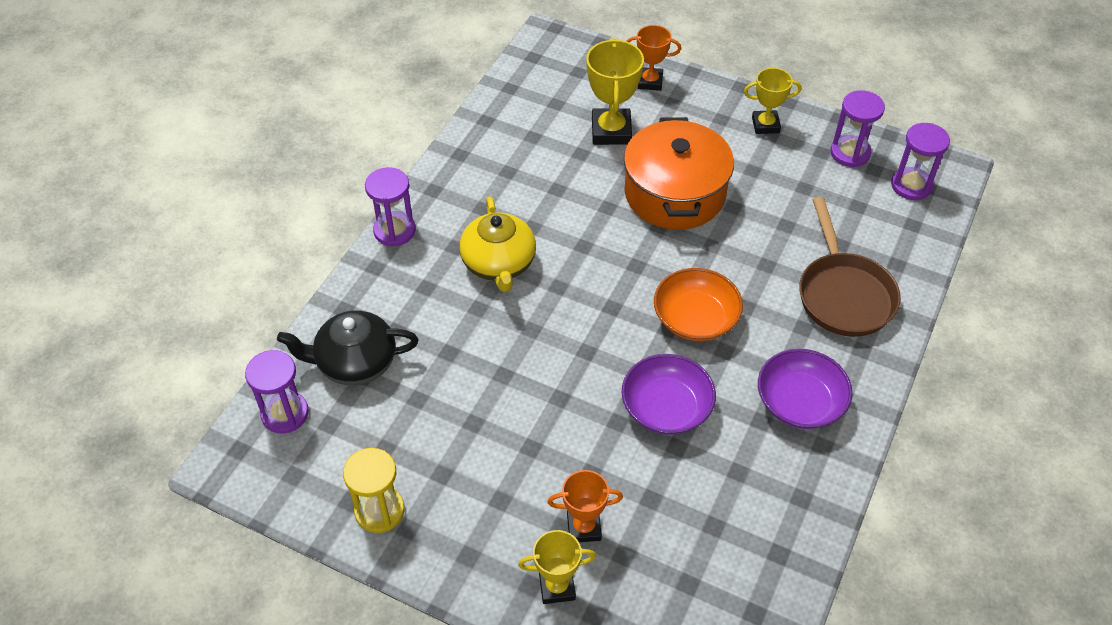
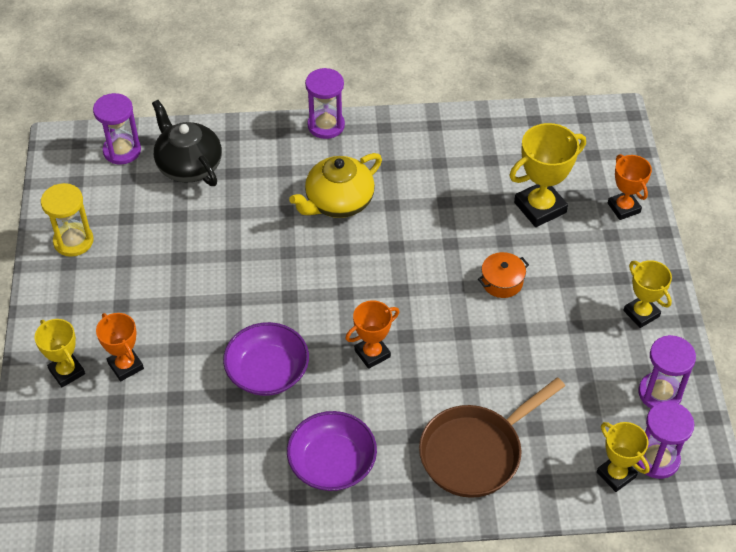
camera: 60 degrees right, 0 degrees up
orange pot [624,117,734,230] -> orange pot [478,252,529,298], size x0.41
orange bowl [654,268,743,341] -> orange trophy [345,301,399,369]
none -> yellow trophy [597,422,650,492]

